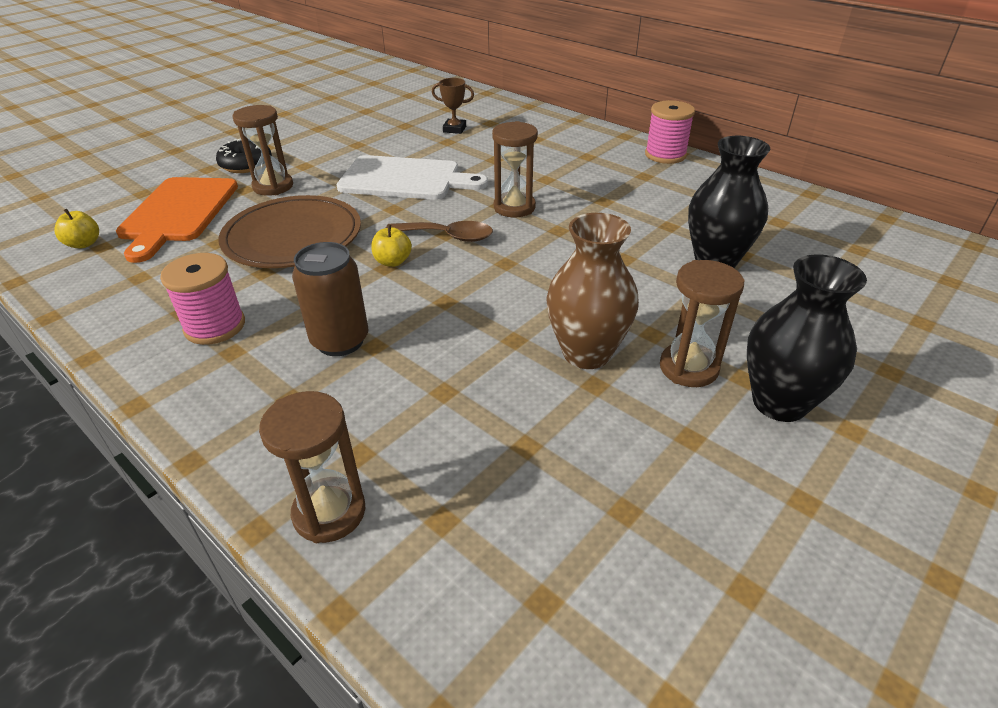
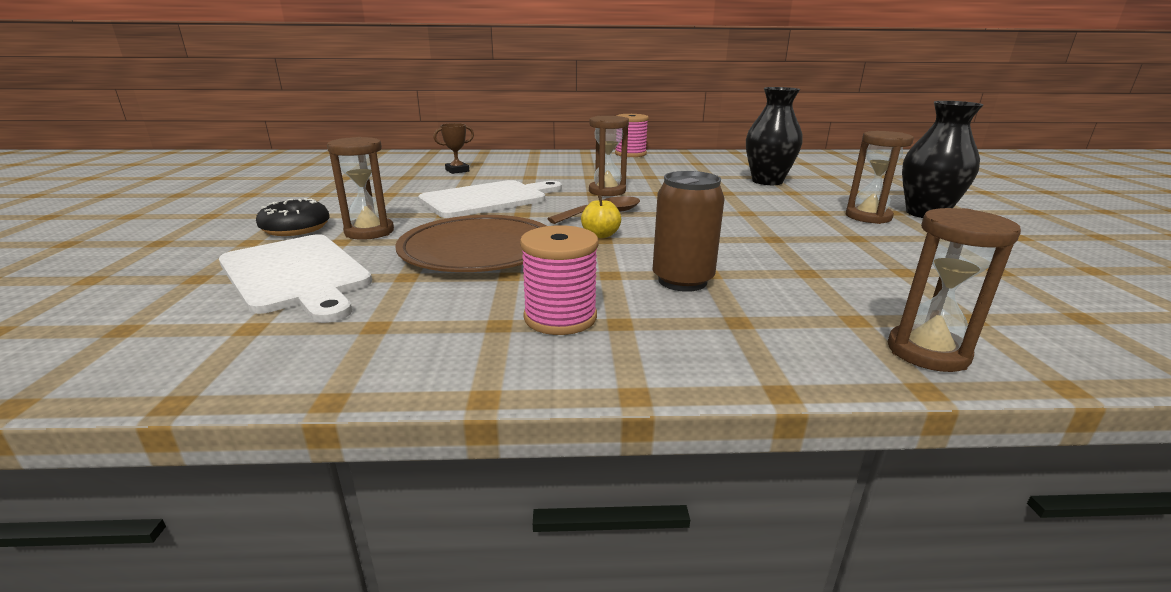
camera: 45 degrees left, 15 degrees down
yellow apple [54,209,99,248] -> none
orange cutting board [116,177,238,263] -> white cutting board [219,234,372,323]
brown vase [546,213,639,369] -> none

